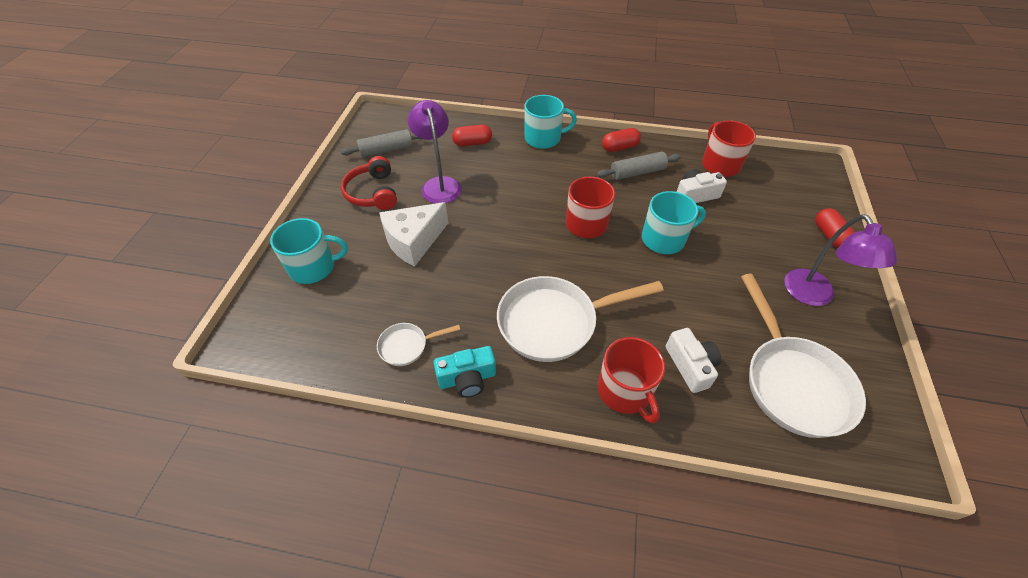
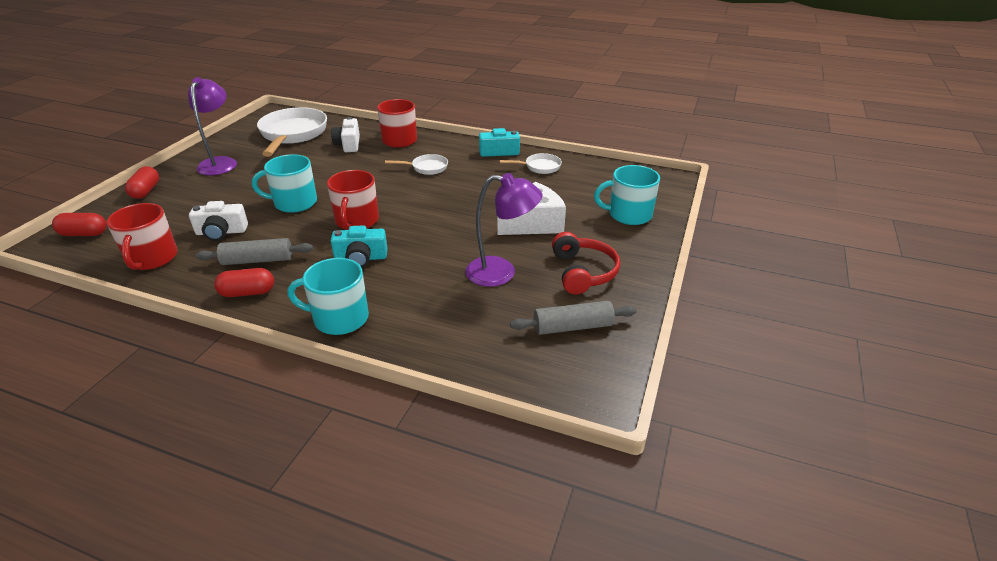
camera: 170 degrees left, 15 degrees down
purple lamp [408,100,462,203] -> purple lamp turned 75 degrees counterclockwise [466,173,543,287]
red capsule [452,125,492,147] -> red capsule moved to [52,213,107,236]
white pan [497,276,664,362] -> white pan [385,154,448,175], size x0.48
none -> turquoise camera [331,225,388,268]

